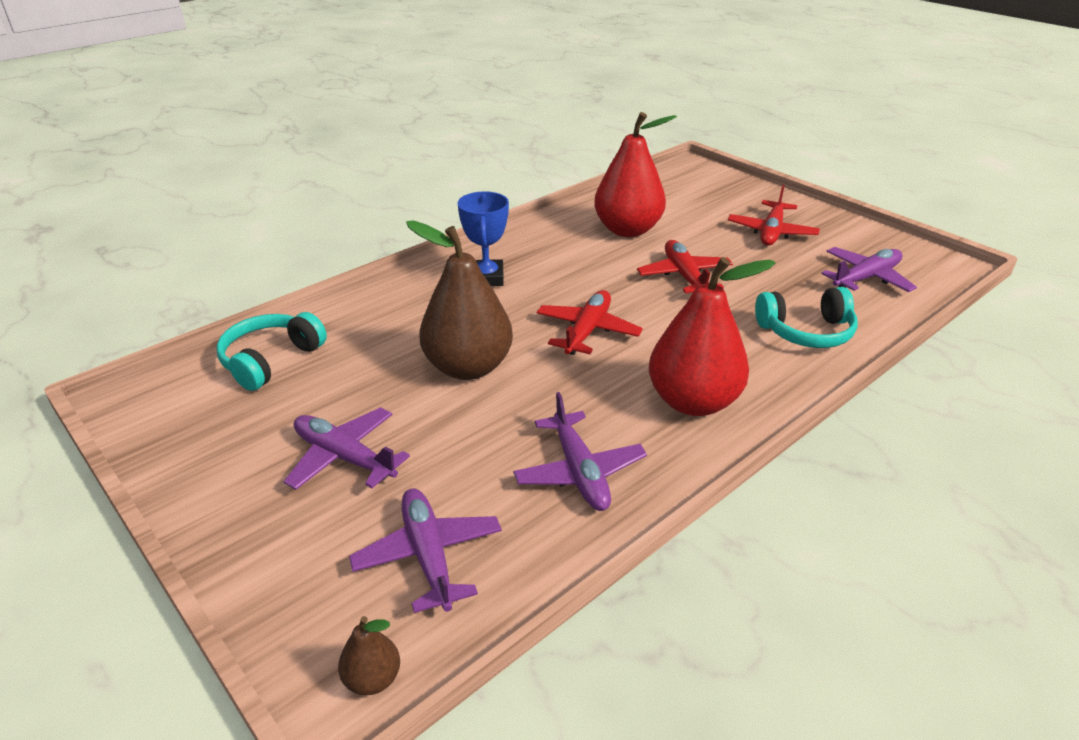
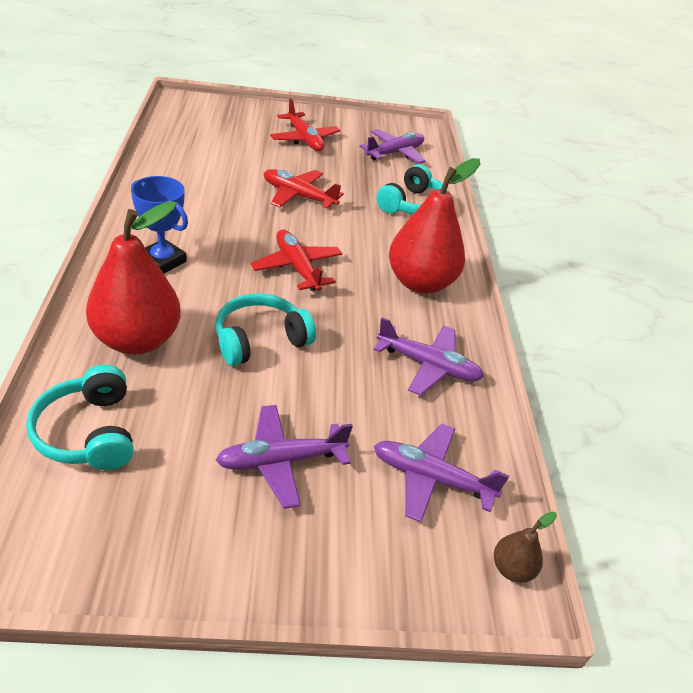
camera: 55 degrees left, 5 degrees up
brown pear [406,220,513,380] -> turquoise headphones [216,293,316,366]
red pear [594,112,677,237] -> red pear moved to [86,201,181,355]
purple plane [821,247,917,292] -> purple plane turned 45 degrees clockwise [359,129,426,164]

